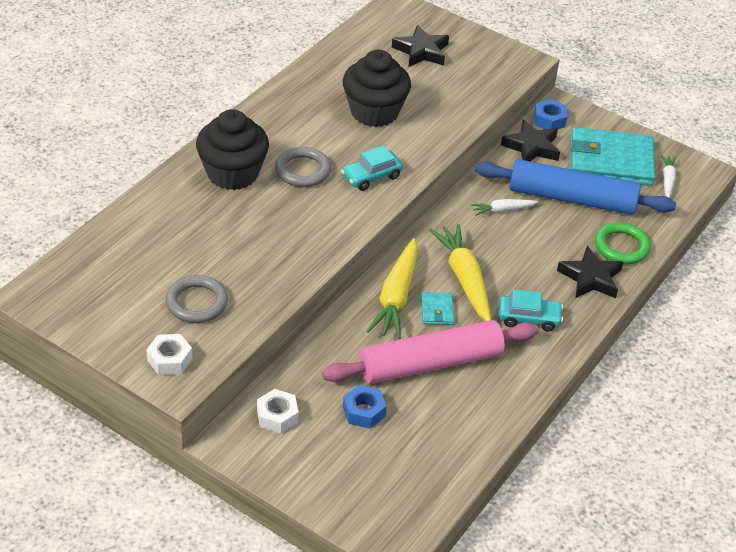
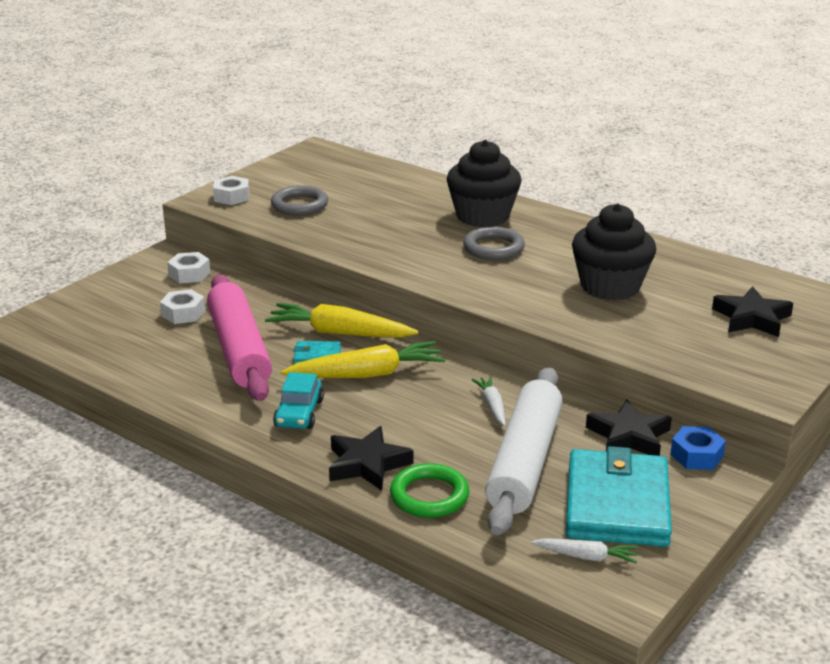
camera: 95 degrees right, 15 degrees down
turquoise car [341,145,403,191] -> none
blue nut [343,385,387,429] -> white nut [160,289,205,324]
blue rolling pin [475,159,676,215] -> white rolling pin [485,367,562,535]

